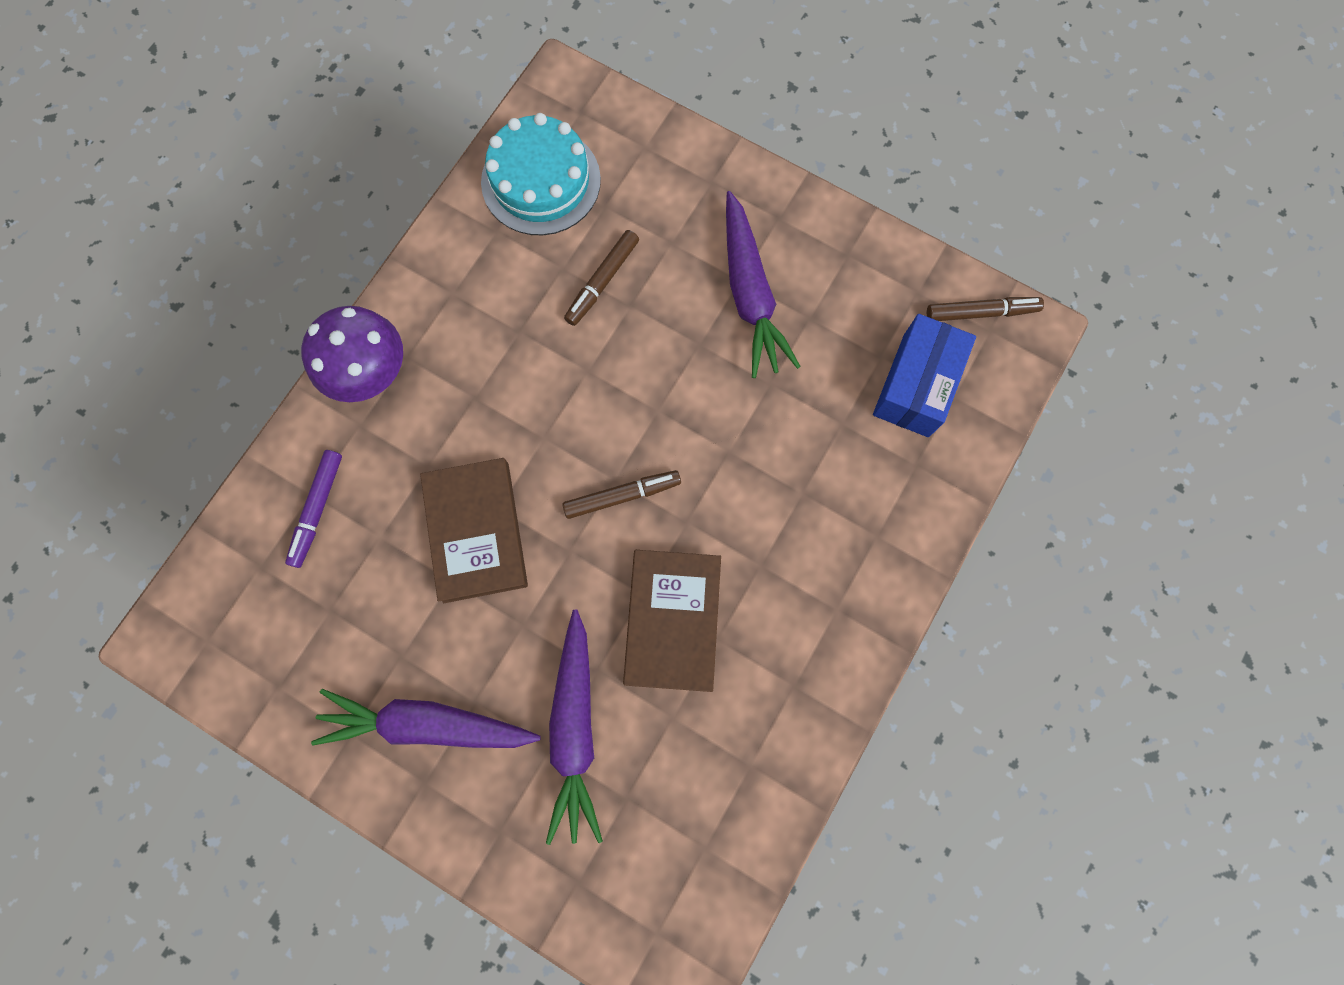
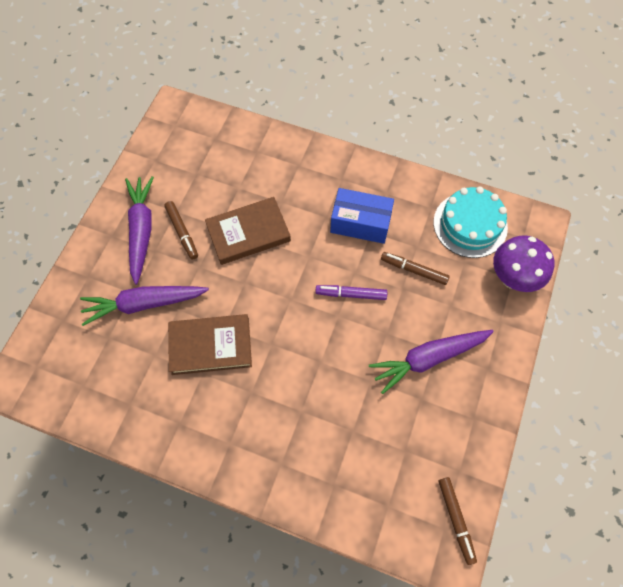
camera: 80 degrees right, 10 degrees down
purple marker [285,450,342,568] -> purple marker moved to [315,285,387,300]
purple mushroom [301,306,403,402] -> purple mushroom moved to [493,235,554,292]
brown marker [562,470,681,519] -> brown marker moved to [164,201,198,260]
blue box [873,314,976,437] -> blue box moved to [330,188,394,244]

